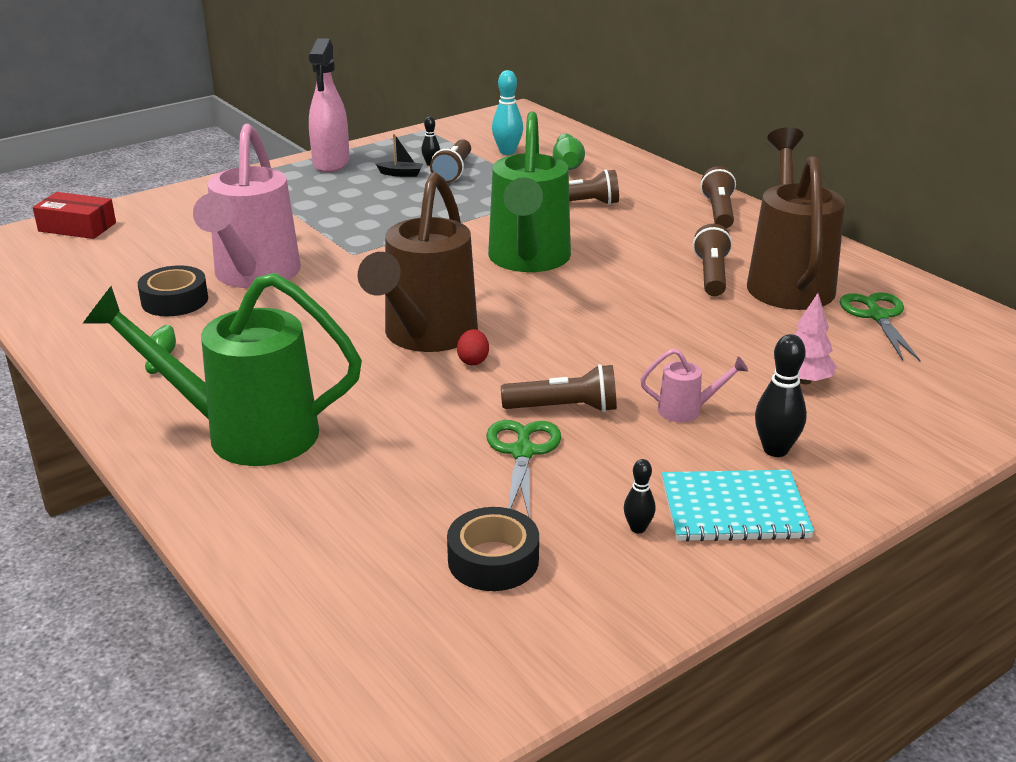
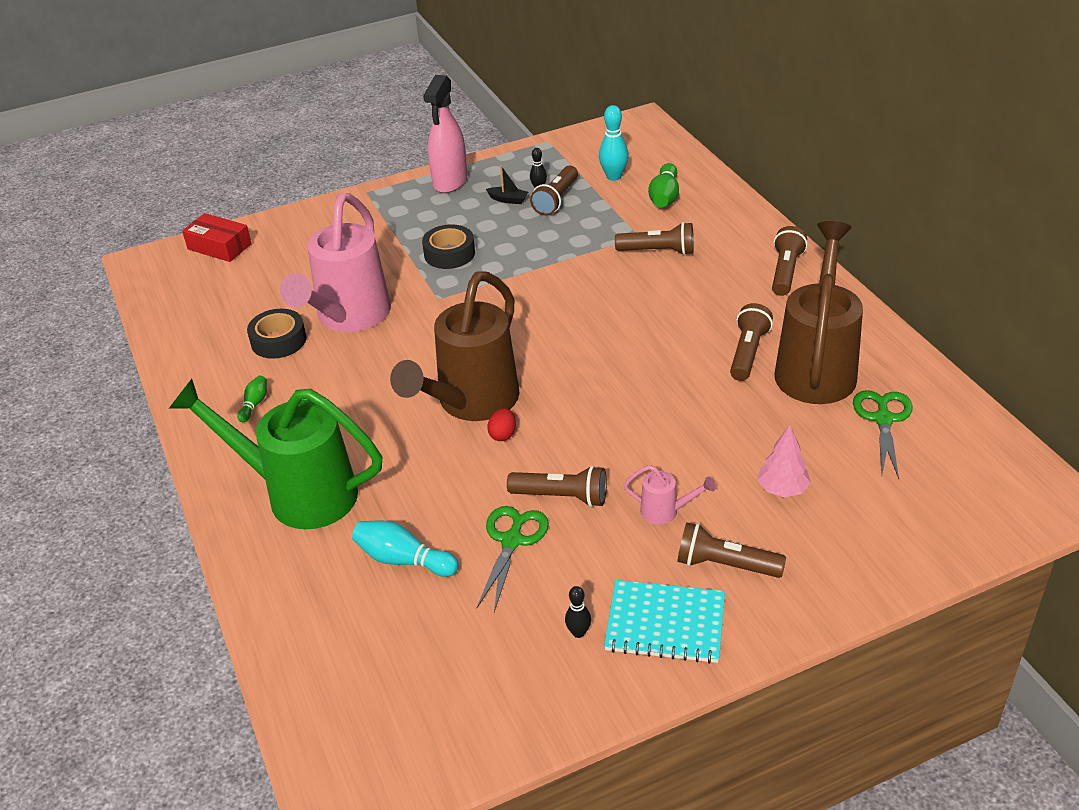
camera: 15 degrees right, 10 degrees up
black tape [447,507,539,591] -> black tape moved to [422,225,475,269]
green watering can [488,111,571,272] -> none
black bowling pin [755,334,807,457] -> brown flashlight [677,522,786,578]
none -> turquoise bowling pin [352,521,459,577]

